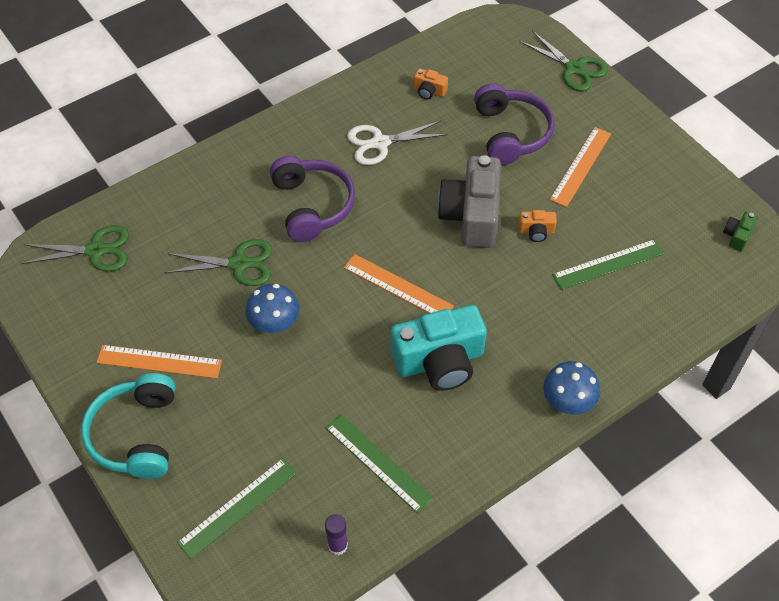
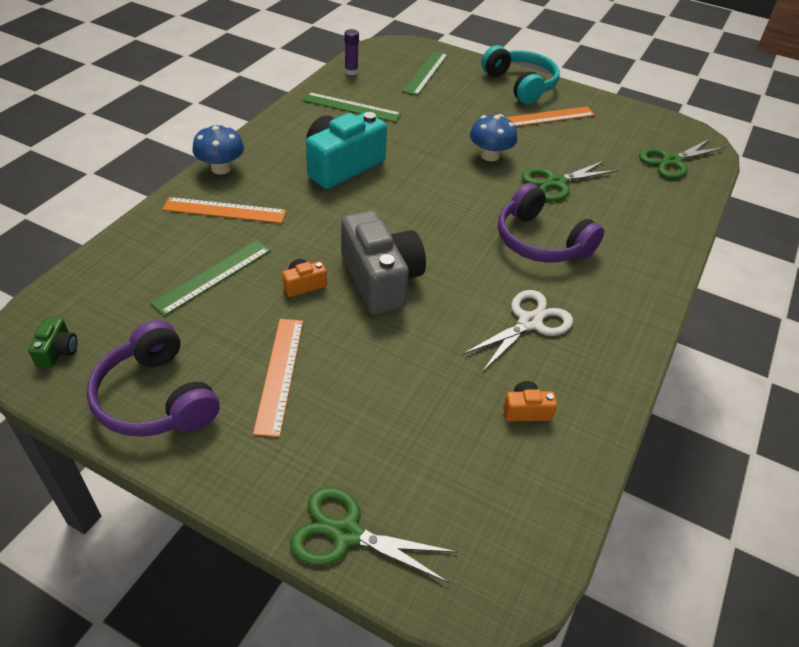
camera: 150 degrees right, 10 degrees down
orange ruler [344,254,454,313] -> orange ruler moved to [162,197,286,223]
purple headphones [474,83,555,165] -> purple headphones moved to [86,320,220,437]

